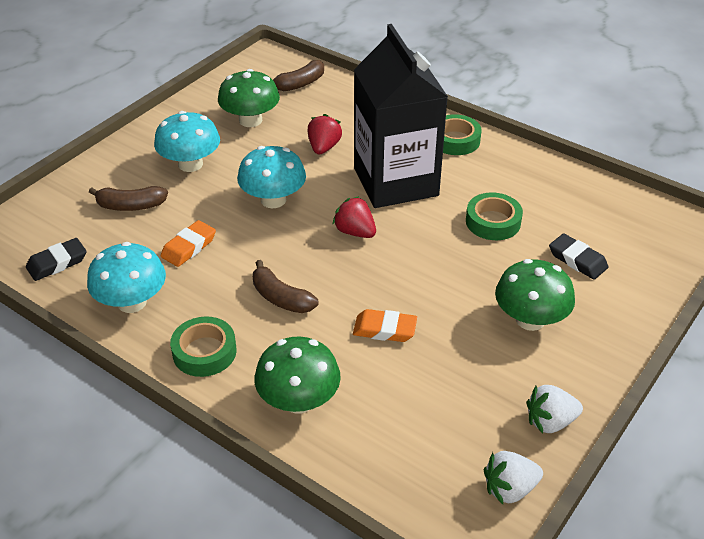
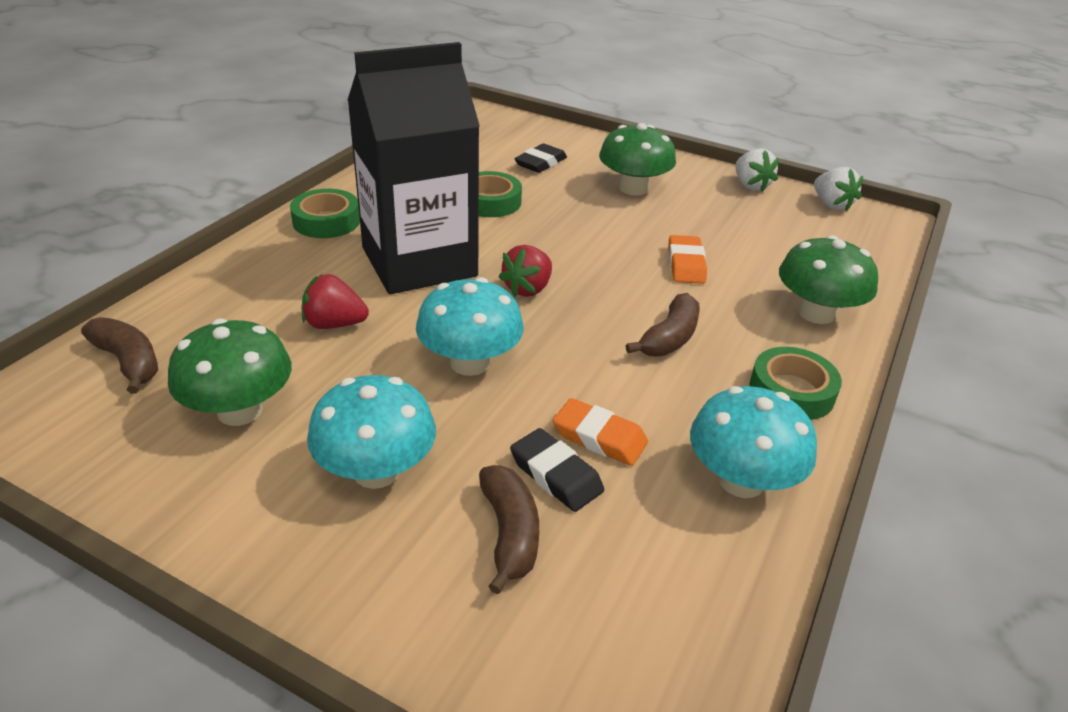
camera: 100 degrees left, 5 degrees down
black eraser [26,238,87,281] -> black eraser moved to [510,428,604,512]

